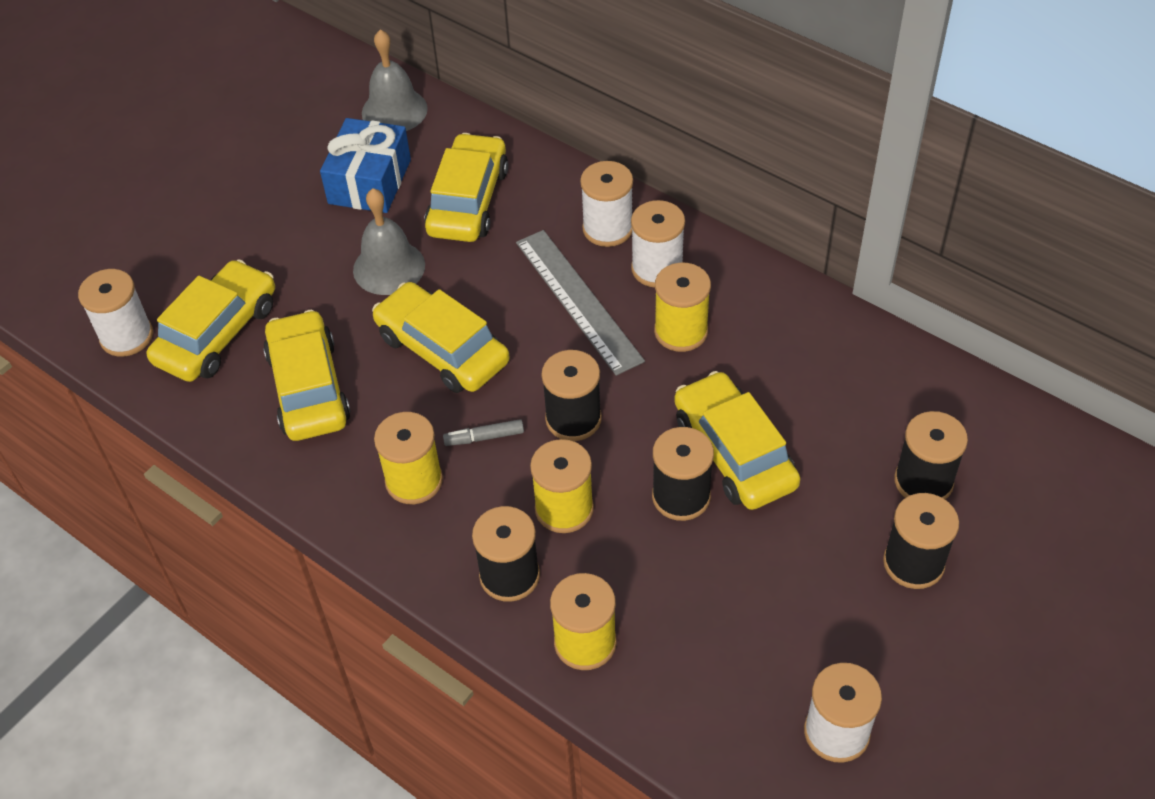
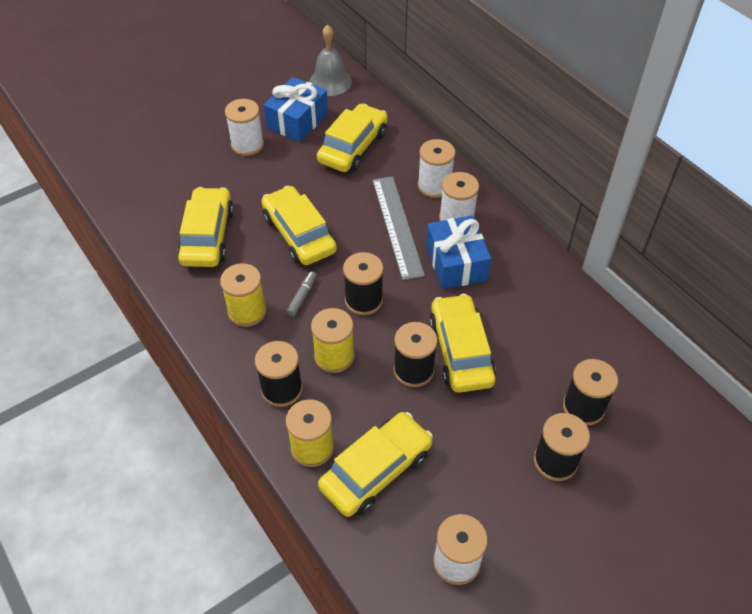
camera: 15 degrees right, 0 degrees up
white spool [78,269,153,357] -> white spool moved to [225,99,264,156]
yellow car [147,260,275,382] -> yellow car moved to [318,412,433,517]
grey bell [353,188,425,295] -> none
grey marker [443,419,524,446] -> grey marker turned 105 degrees clockwise [287,271,316,316]
yellow spool [654,263,711,352] -> blue gift [426,215,491,289]

